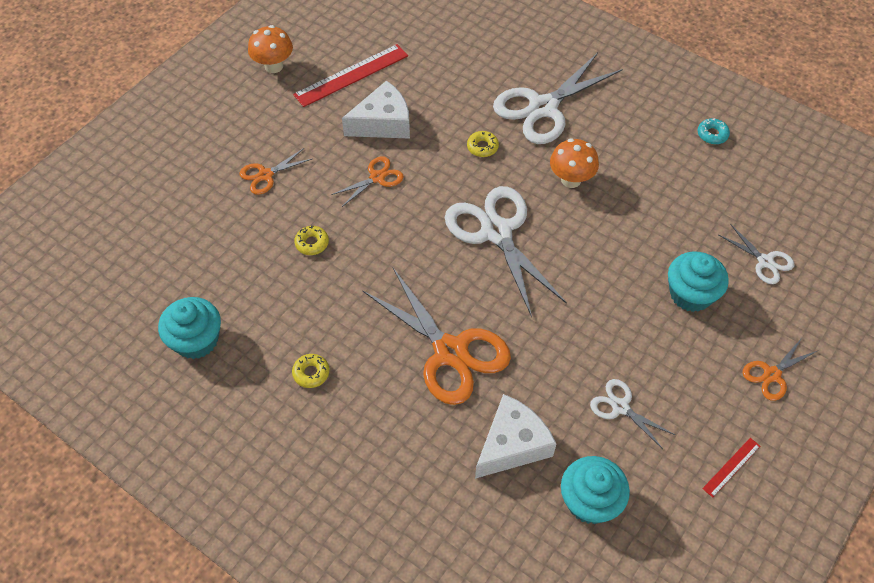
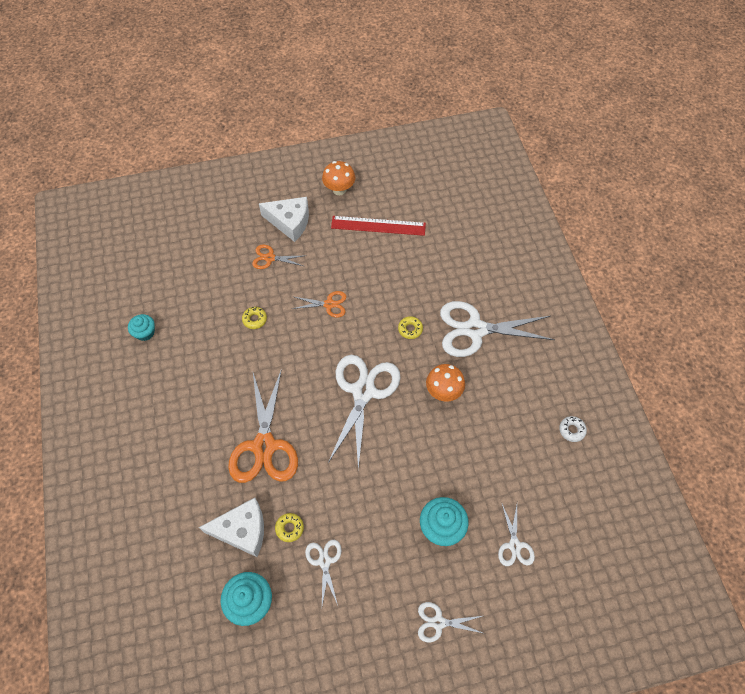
camera: 40 degrees right, 5 degrees up
turquoise cupcake [158,297,221,359] -> turquoise cupcake [128,314,155,341], size x0.63
yellow donut [292,354,329,388] -> yellow donut moved to [275,513,304,542]
white cheese [342,80,410,139] -> white cheese moved to [259,197,309,242]
turquoise donut [697,118,730,144] -> white donut [559,416,587,442]
red ruler [702,438,760,498] -> none
orange scissors [743,338,819,401] -> white scissors [418,602,485,643]

